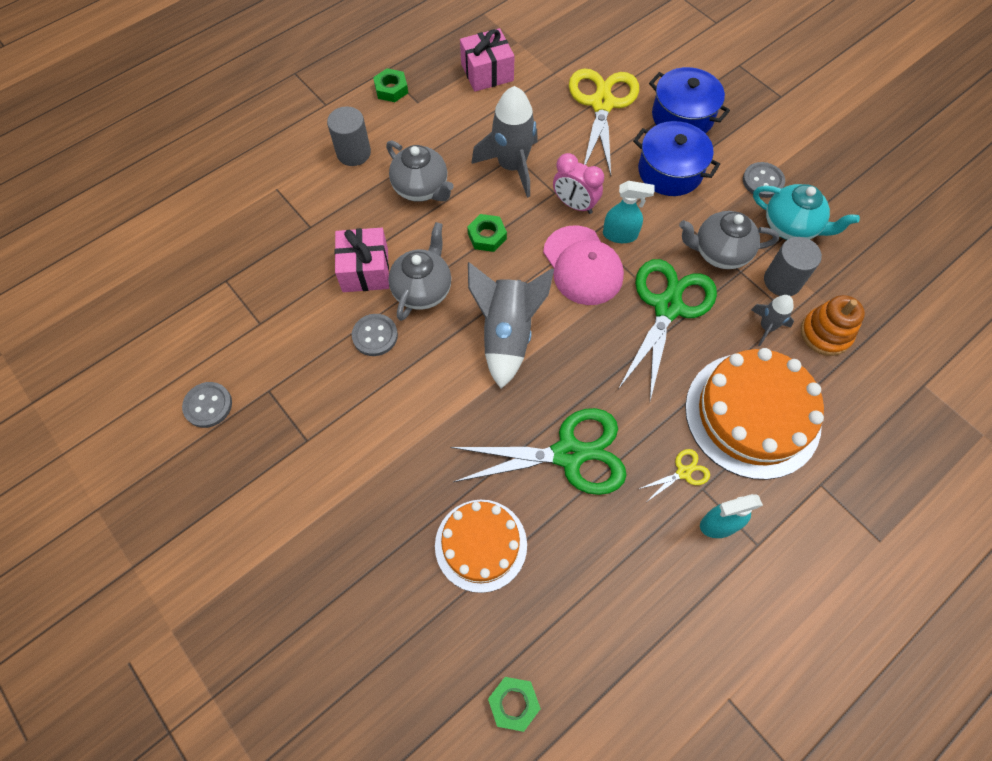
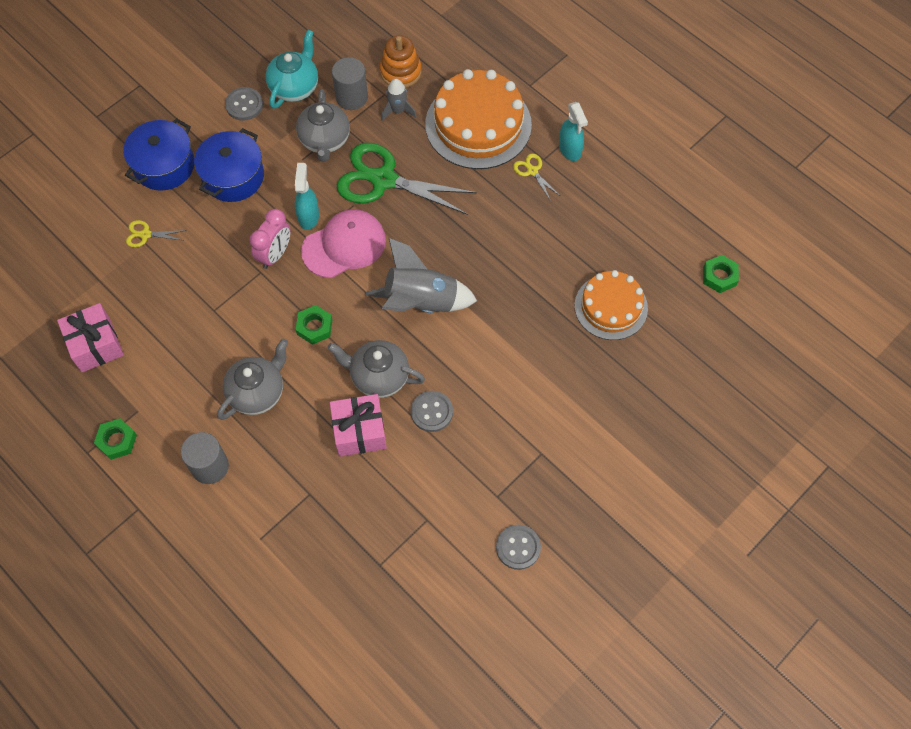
camera: 95 degrees left, 0 degrees up
green scissors [450,408,627,495] -> none
grey rocket [471,86,538,198] -> none
yellow scissors [569,69,639,176] -> yellow scissors [126,220,187,247], size x0.42

